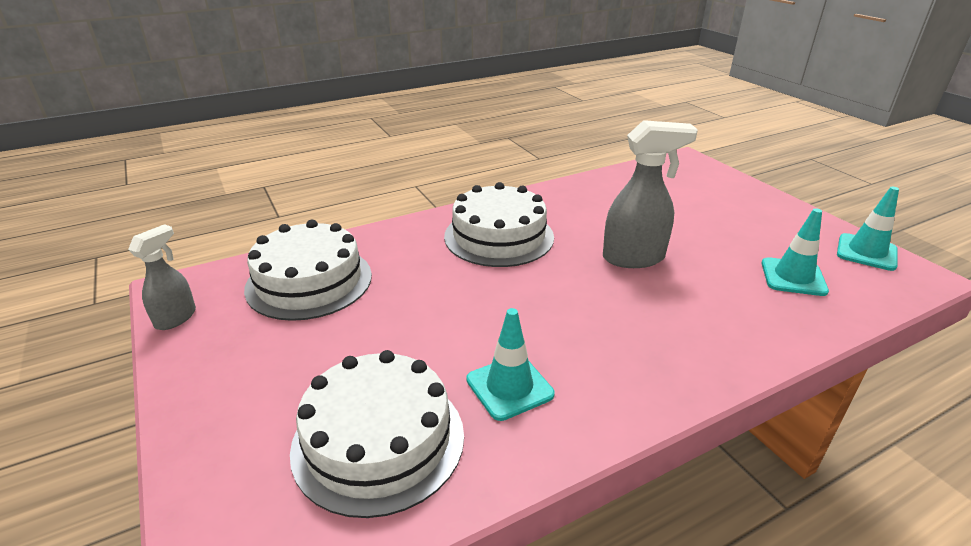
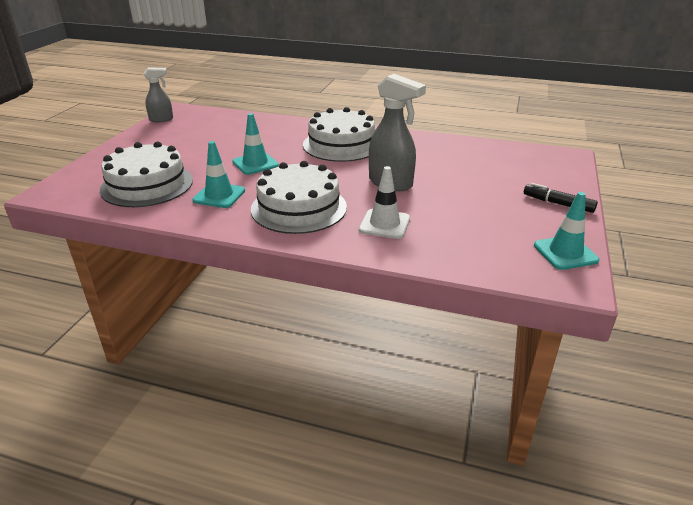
camera: 45 degrees right, 0 degrees up
white cake [244,220,372,321] -> white cake moved to [251,161,347,234]
turquoise traffic cone [762,208,829,296] -> turquoise traffic cone moved to [232,113,279,175]
none -> white traffic cone [359,166,410,239]
none -> black marker [524,183,598,213]

